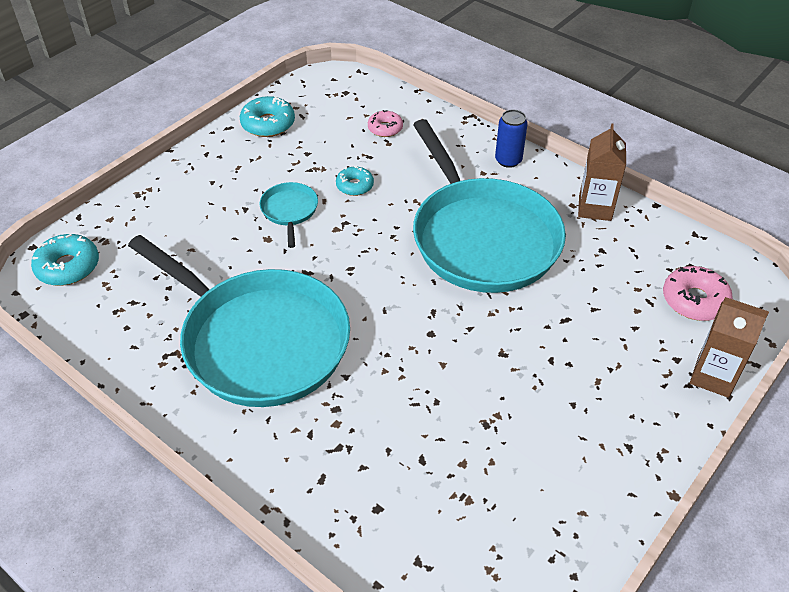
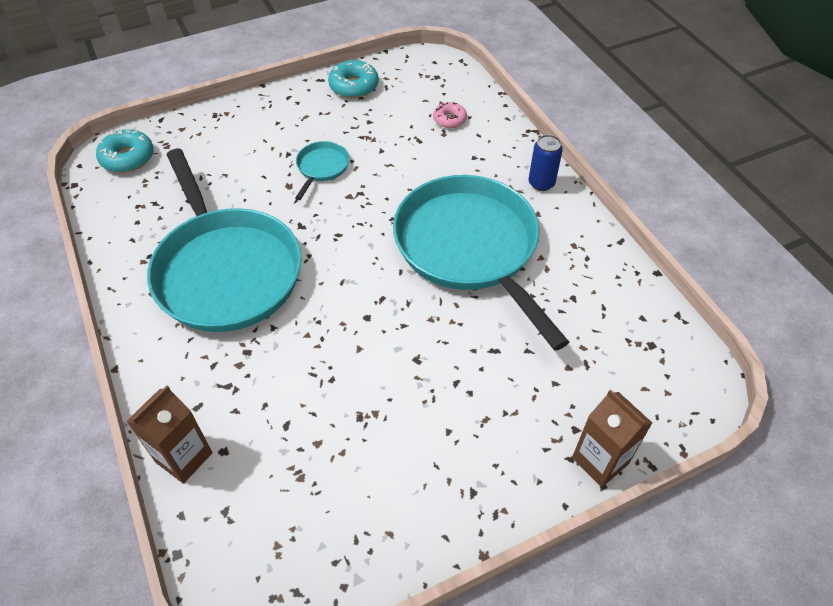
camera: 25 degrees right, 5 degrees up
turquoise donut [336,166,374,196] -> none
turquoise pan [413,119,566,293] -> turquoise pan turned 150 degrees clockwise [393,175,569,351]
brown carton [578,123,626,221] -> brown carton moved to [126,385,212,484]
pink donut [663,266,733,321] -> none

